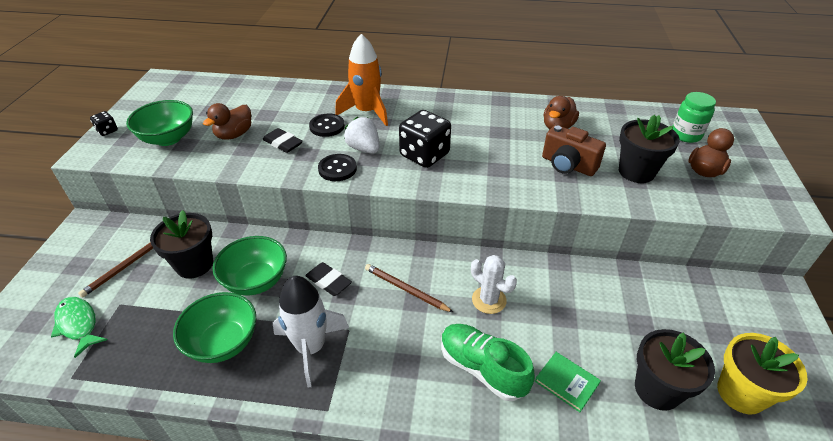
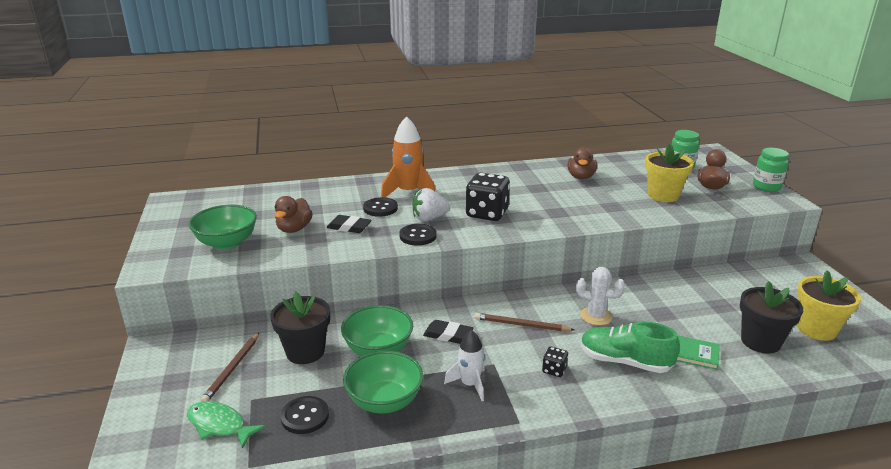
camera: 20 degrees left, 15 degrees down
black dice [90,111,118,136] -> black dice moved to [542,347,568,377]
white rocket [273,276,349,387] -> white rocket [444,330,485,401], size x0.63
white strawberry [344,117,379,154] -> white strawberry turned 45 degrees counterclockwise [412,188,450,221]
brown camera [542,125,606,176] -> none
black flower pot [619,115,680,183] -> yellow flower pot [645,144,694,202]
none -> black button [280,396,329,434]
none -> green jar [753,148,789,192]

